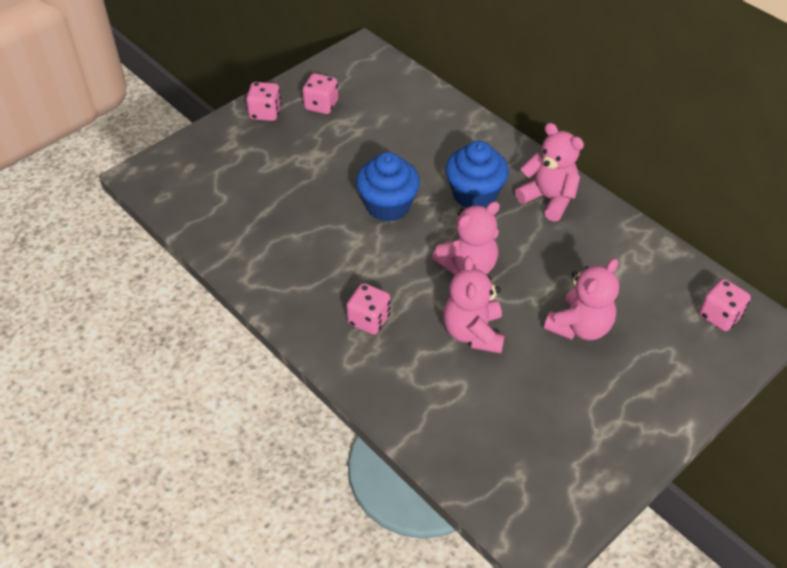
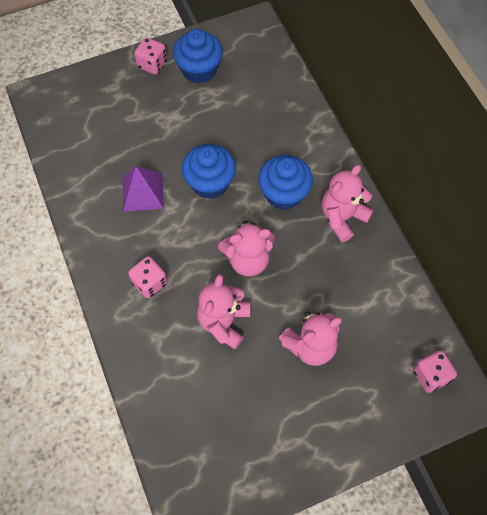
camera: 20 degrees right, 15 degrees up
pink dice [303,73,338,114] -> blue cupcake [173,29,223,83]
pink teddy bear [515,123,584,222] -> pink teddy bear turned 105 degrees counterclockwise [322,165,373,242]
none -> purple pyramid [123,166,164,212]

